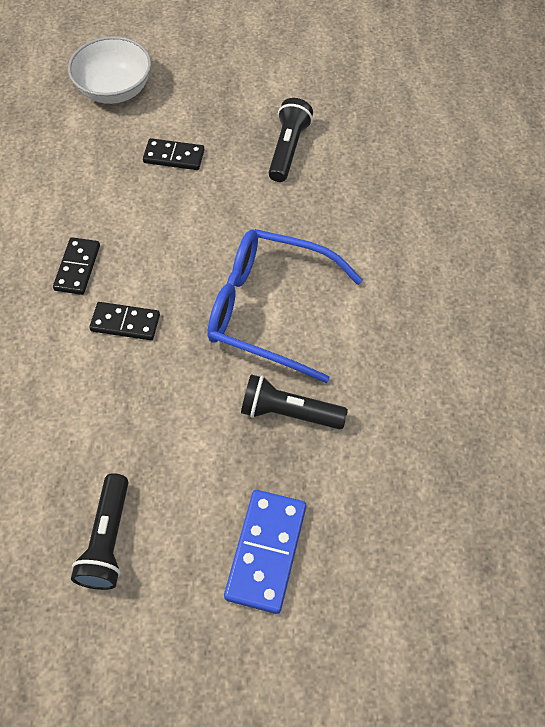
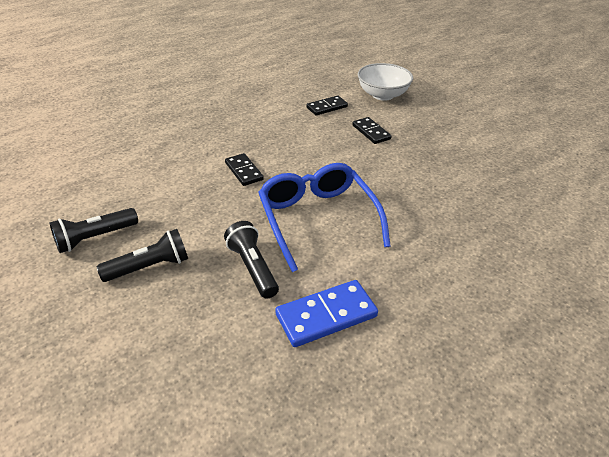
camera: 50 degrees right, 20 degrees down
black domino [53,237,100,295] -> black domino moved to [306,96,348,116]
blue domino [224,490,306,614] -> blue domino moved to [275,280,378,347]
black flashlight [269,98,313,182] -> black flashlight moved to [97,229,188,282]

